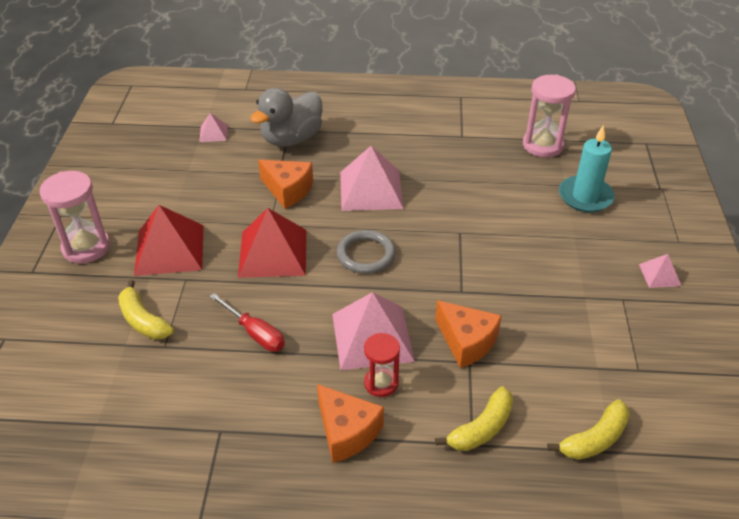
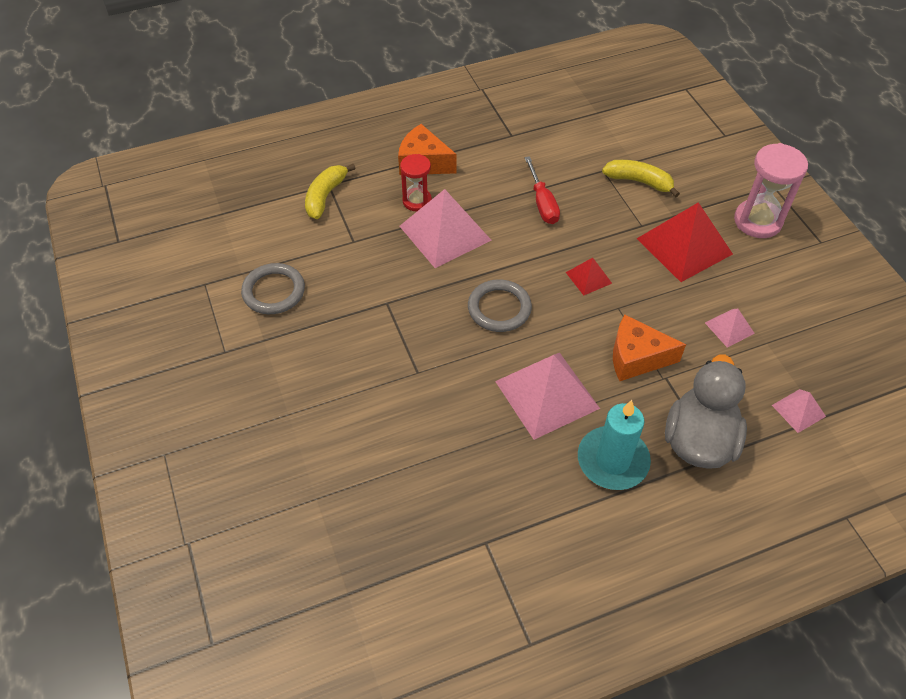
camera: 155 degrees right, 10 degrees up
red screwdriver [209,293,285,352] -> red screwdriver turned 120 degrees counterclockwise [524,156,560,224]
red pyramid [238,208,306,278] -> red pyramid [566,258,612,295], size x0.49
orange cheese [435,300,502,368] -> none
pink hourglass [523,74,576,158] -> none
yellow banana [547,399,630,460] -> none
turquoise candle [559,125,615,212] -> turquoise candle moved to [578,400,651,490]
pink pyramid [639,254,681,288] -> pink pyramid moved to [705,308,755,347]
none -> grey ring [241,263,305,314]

